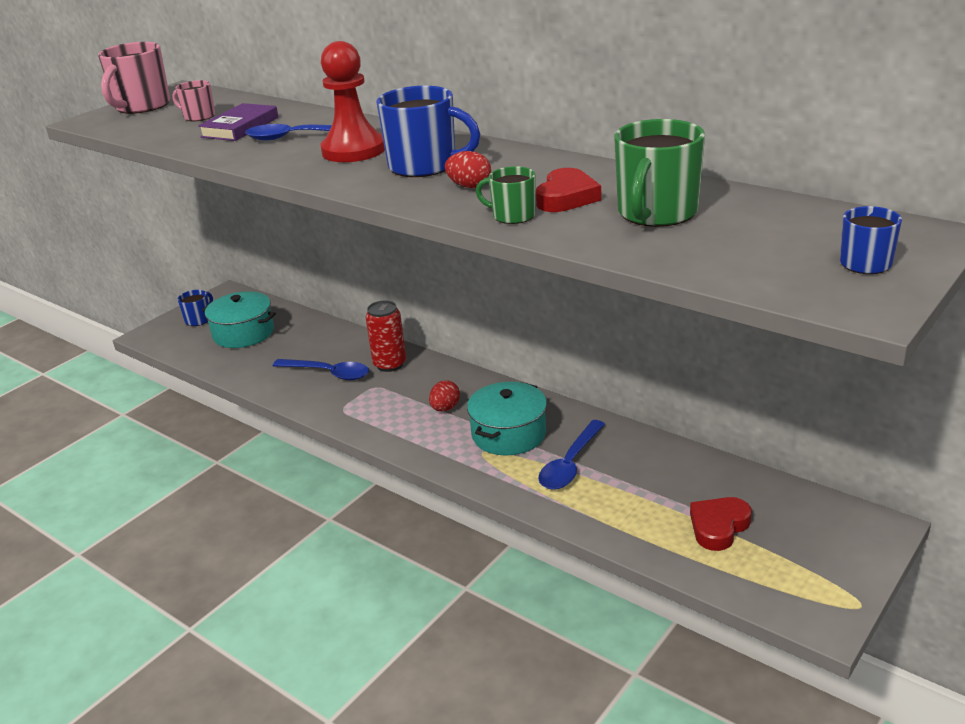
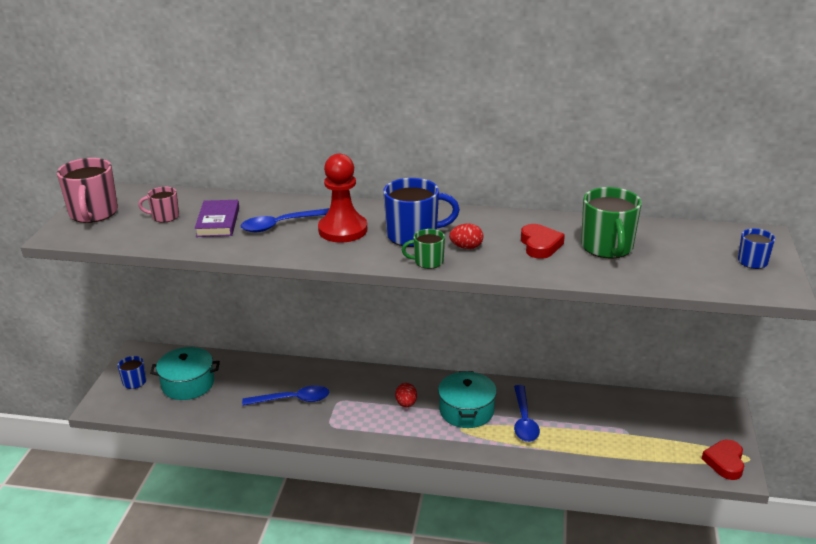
camera: 30 degrees left, 0 degrees up
red can [365,300,406,372] -> none
green mug [476,166,536,224] -> green mug moved to [402,229,445,269]
red heart [690,497,752,551] -> red heart moved to [702,440,744,480]

